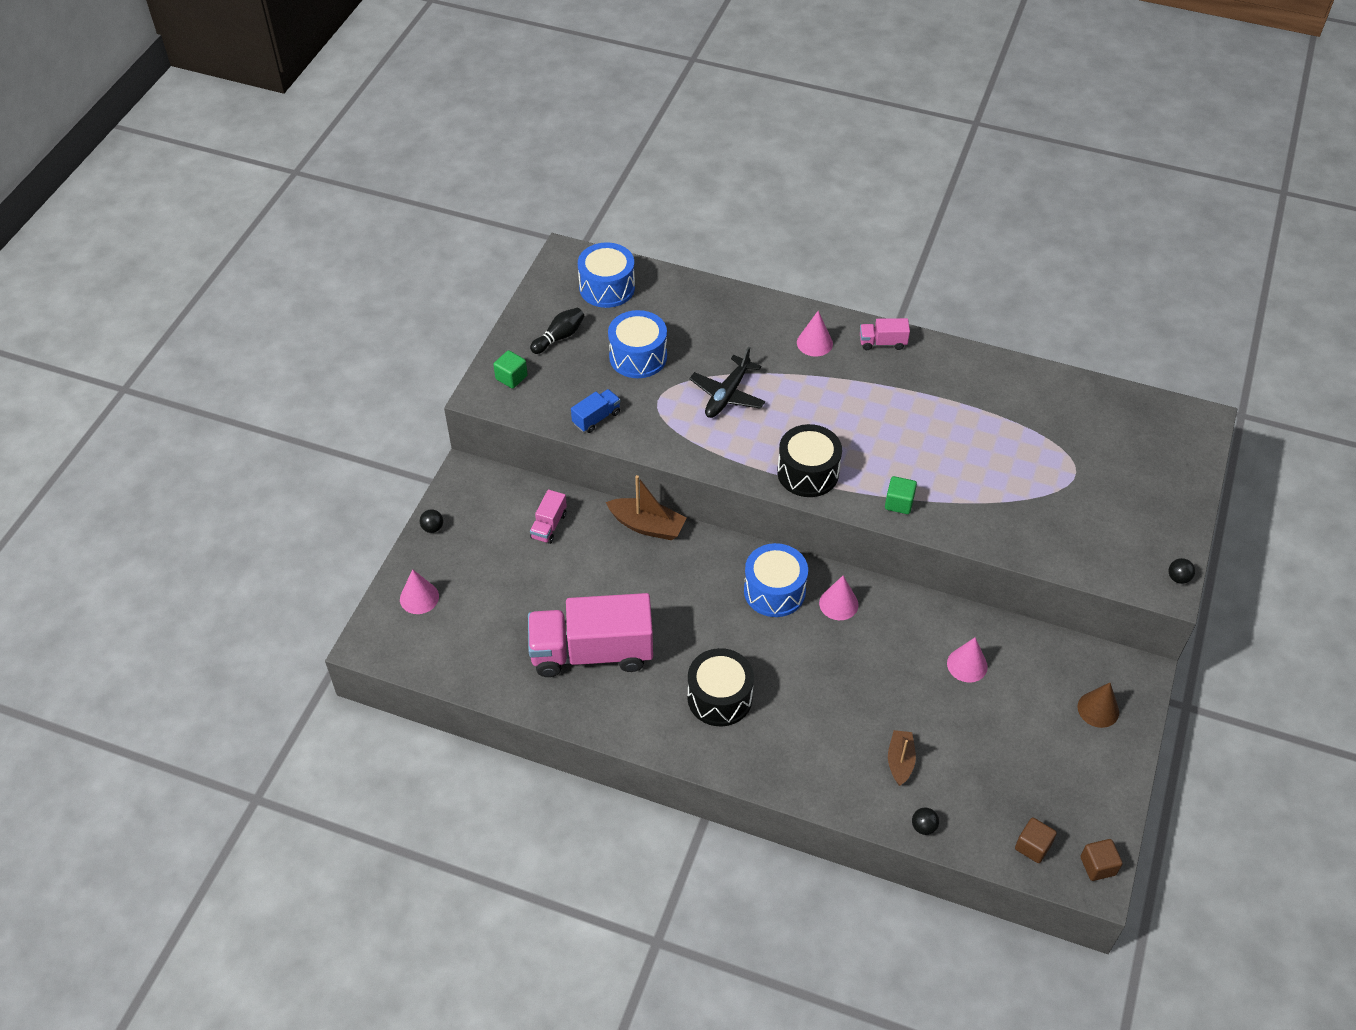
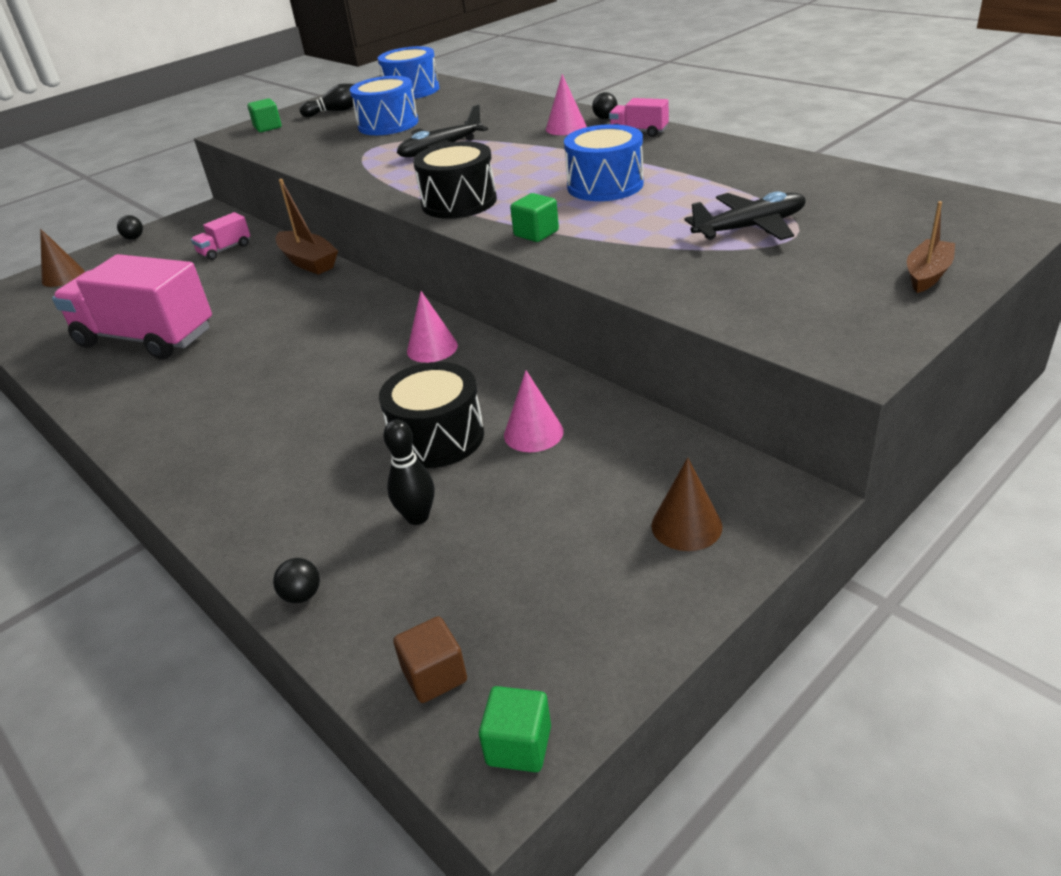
camera: 30 degrees right, 15 degrees down
pink cone [400,569,439,614] -> brown cone [40,229,85,287]
blue truck [571,389,621,433] -> none
black drum [688,648,754,726] -> black drum moved to [379,362,484,468]
blue drum [744,543,808,617] -> blue drum moved to [564,124,644,201]
brown boat [888,730,916,786] -> brown boat moved to [907,201,955,293]
brown cube [1080,839,1123,881] -> green cube [479,686,551,772]
black ball [1169,558,1195,584] -> black ball moved to [592,92,618,119]
none -> black bowling pin [383,419,434,525]
none -> black plane [685,191,806,240]

